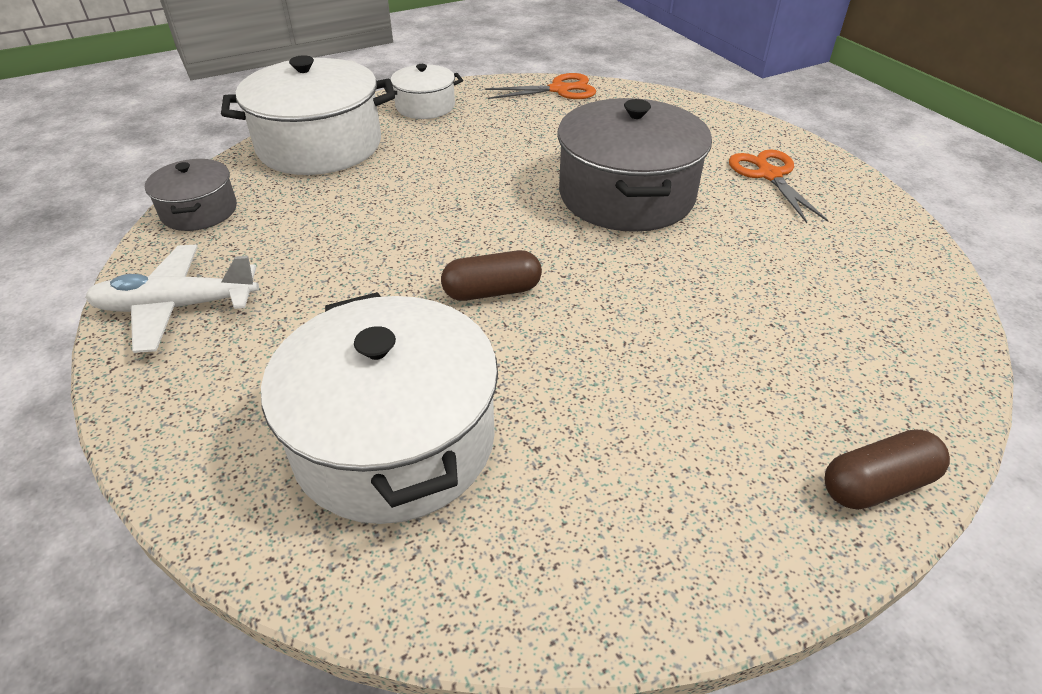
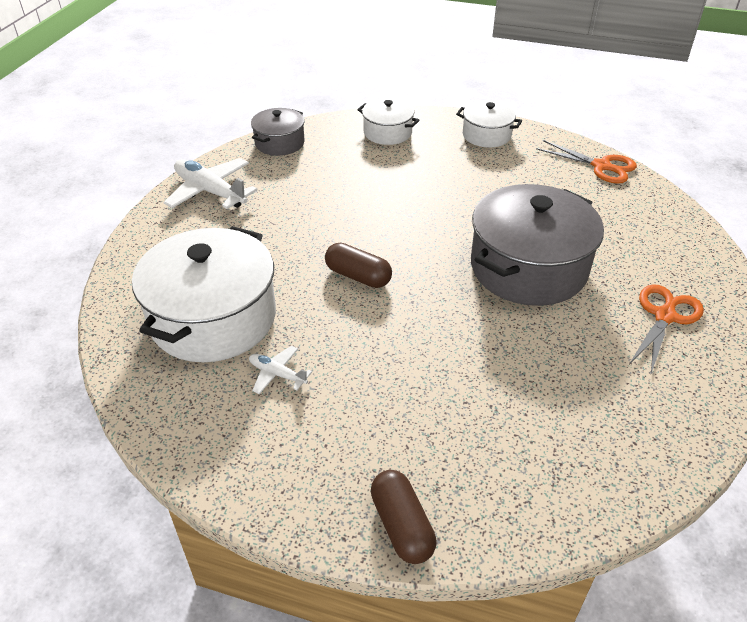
camera: 45 degrees right, 0 degrees up
white pot [221,55,395,175] -> white pot [357,98,420,145], size x0.52
brown capsule [825,429,950,510] -> brown capsule turned 45 degrees clockwise [371,470,436,564]
none -> white plane [249,346,312,394]

